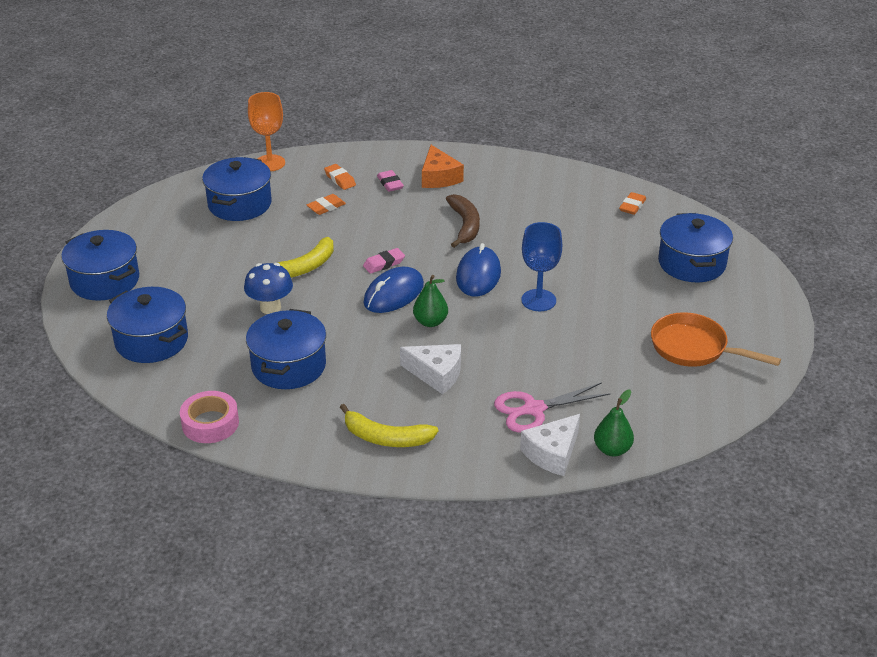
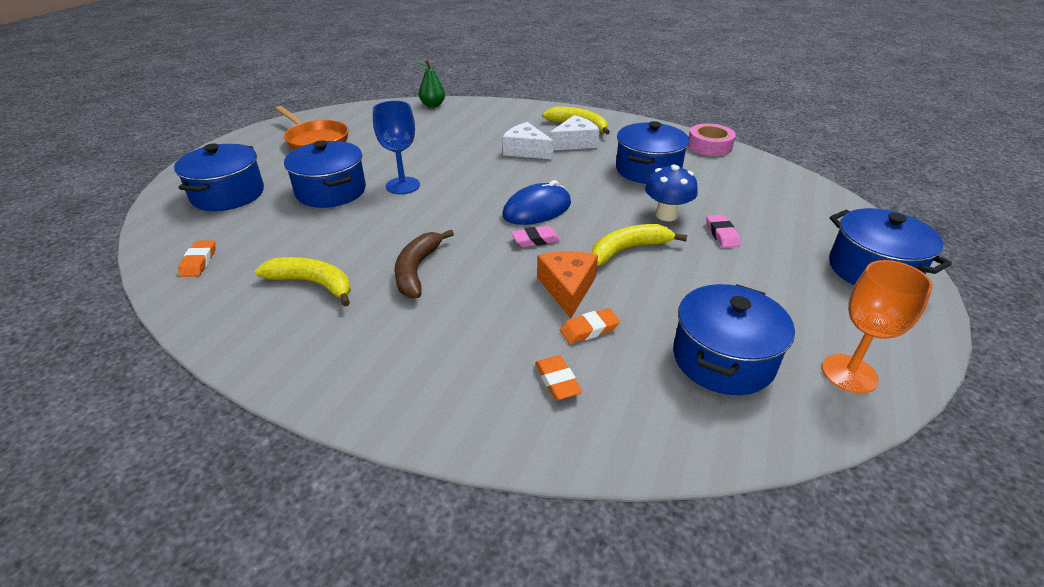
camera: 165 degrees left, 0 degrees up
blue pot [107,287,188,363] -> blue pot moved to [284,141,366,208]
orange goblet [248,92,285,171] -> orange goblet moved to [822,260,933,393]
pink eraser [377,170,404,192] -> pink eraser moved to [706,215,741,248]
green pear [413,275,448,327] -> none
orange cheese [422,145,464,188] -> orange cheese moved to [537,251,598,318]
blue mouse [456,243,501,297] -> none
pink scissors [494,382,611,433] -> none
white cheese [520,414,580,476] -> white cheese moved to [550,115,600,150]
orange eraser [619,192,646,215] -> orange eraser turned 45 degrees counterclockwise [178,240,215,277]
none -> yellow banana [255,257,351,306]

